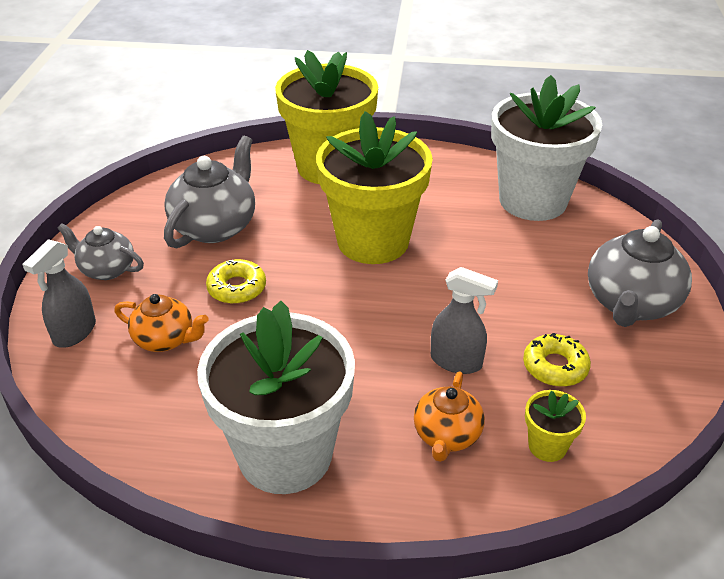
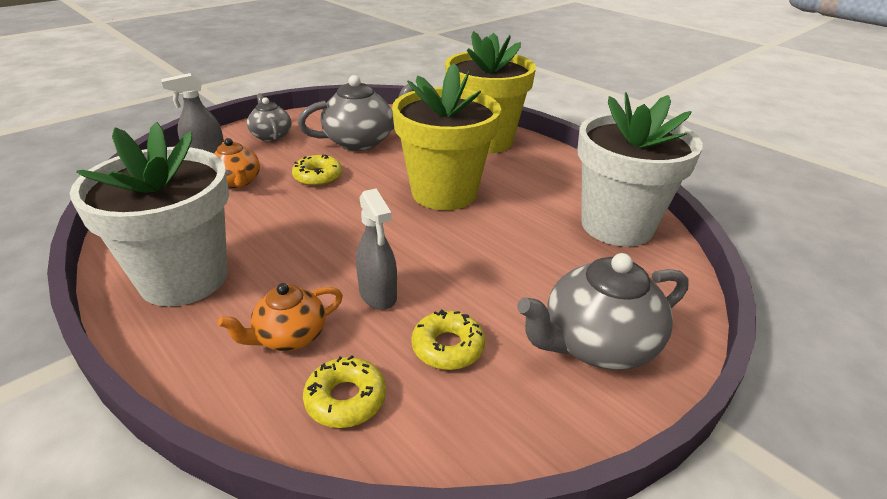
camera: 40 degrees right, 5 degrees down
yellow flower pot [525,390,586,462] -> yellow donut [303,355,386,428]

